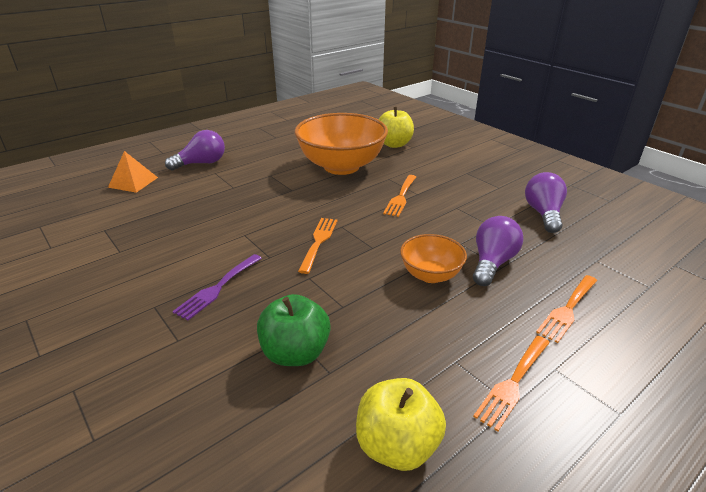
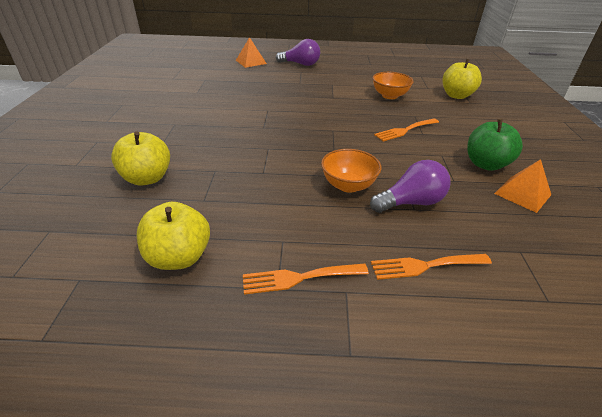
camera: 40 degrees right, 5 degrees up
purple fork [173,254,262,321] -> none
green apple [257,294,331,366] -> green apple moved to [467,119,523,171]
orange bowl [295,113,388,175] -> orange bowl [373,72,414,99], size x0.51
orange fork [298,218,337,274] -> none
purple light bulb [525,172,567,233] -> orange pyramid [494,159,551,213]
none -> yellow apple [111,131,170,186]

